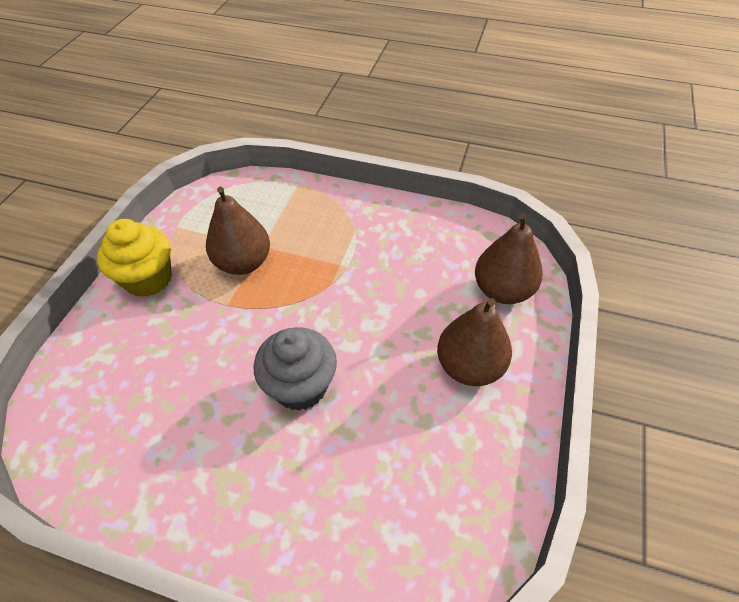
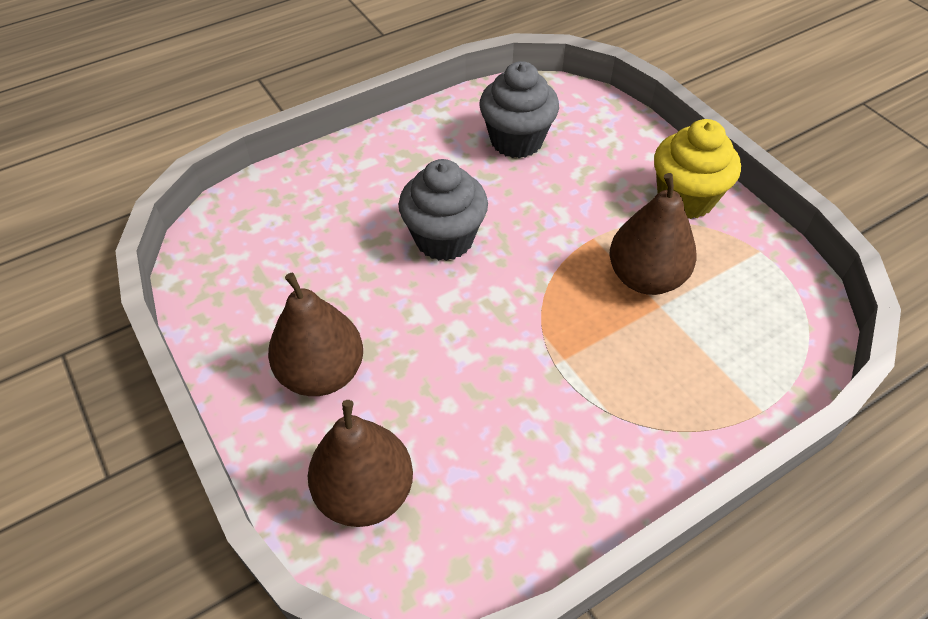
camera: 130 degrees right, 0 degrees up
none -> grey cupcake [479,61,559,158]

